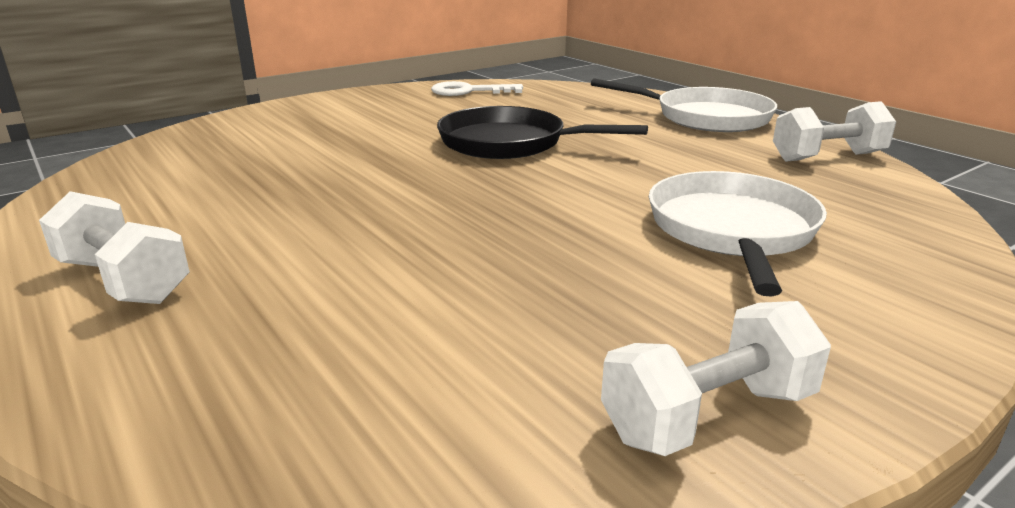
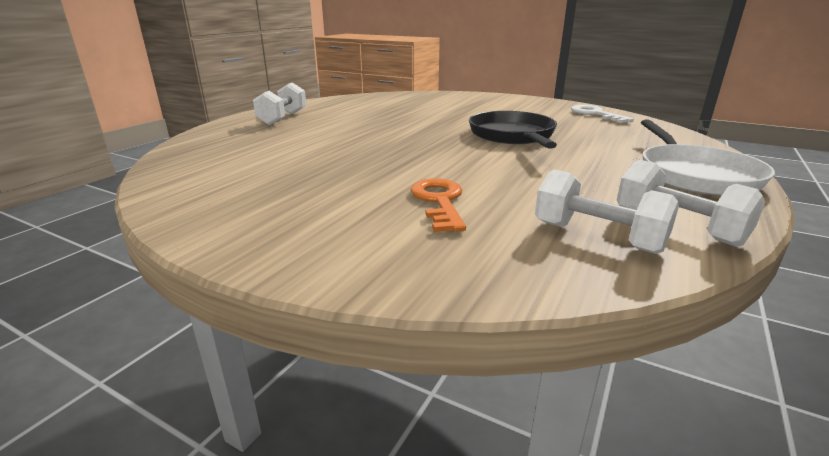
camera: 65 degrees right, 0 degrees up
white dumbbell [601,301,831,456] -> white dumbbell moved to [535,169,679,254]
white pan [649,171,827,297] -> orange key [411,178,466,232]

